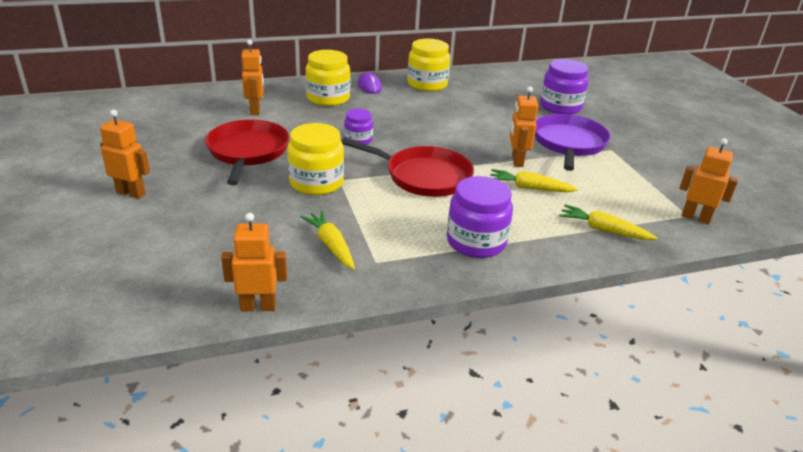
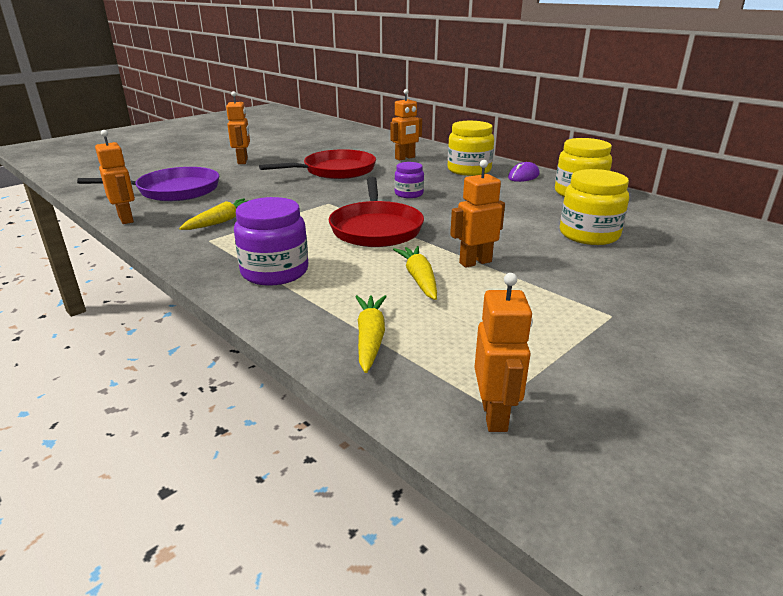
camera: 65 degrees right, 5 degrees down
yellow jar [287,123,344,195] -> yellow jar moved to [560,169,629,245]
purple pan [535,114,611,171] -> purple pan moved to [77,167,219,201]
purple jar [540,59,589,115] -> none

